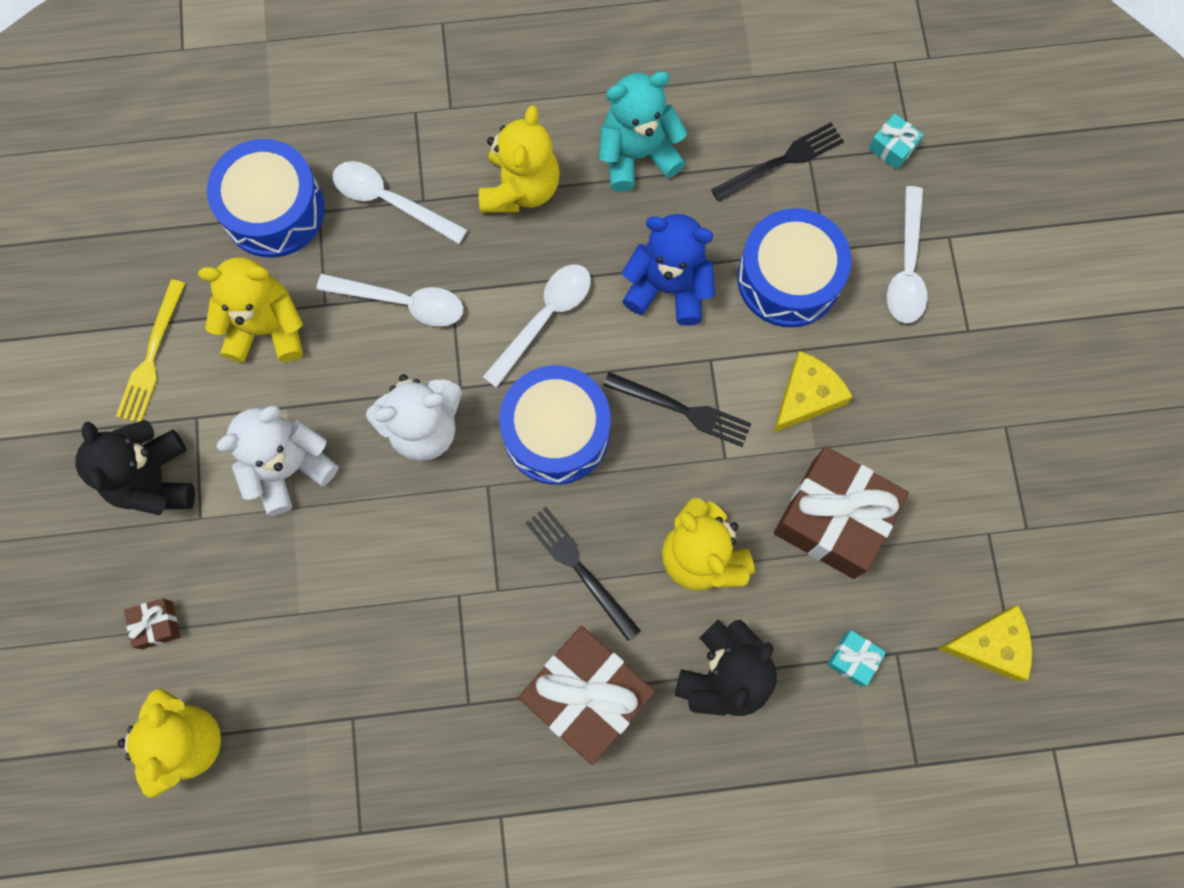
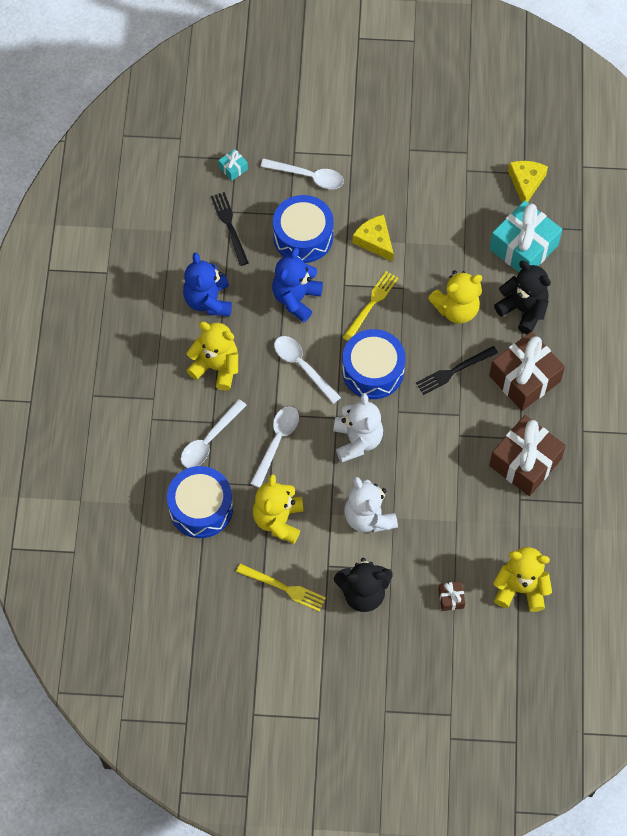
camera: 80 degrees left, 10 degrees down
turquoise teddy bear [599,71,688,192] -> blue teddy bear [183,252,232,317]
black fork [603,372,752,447] -> yellow fork [342,271,398,341]
brown gift [774,446,909,579] -> brown gift moved to [489,415,566,496]
turquoise gift [827,630,886,687] -> turquoise gift [489,200,562,272], size x2.34

